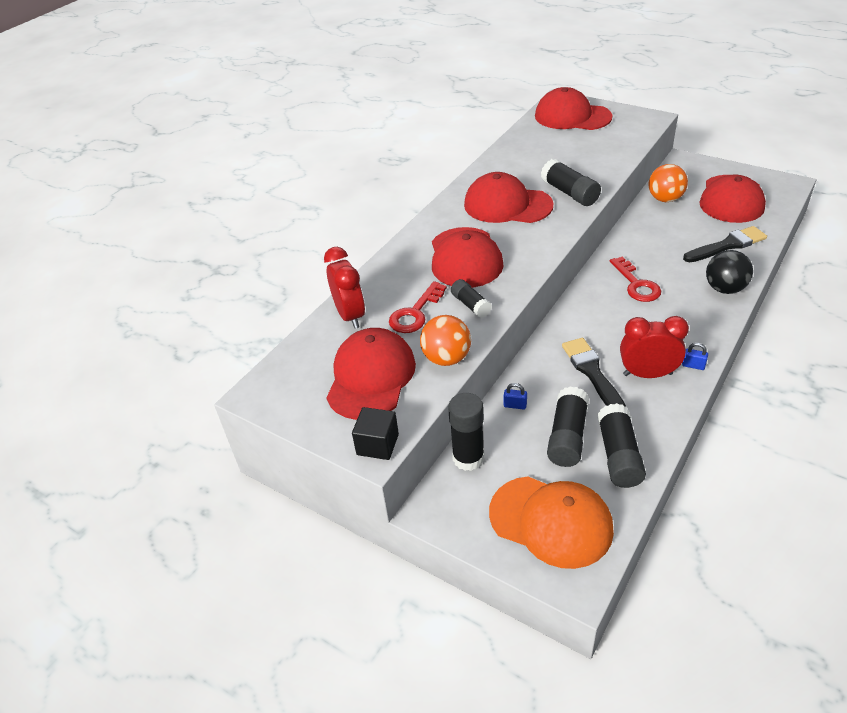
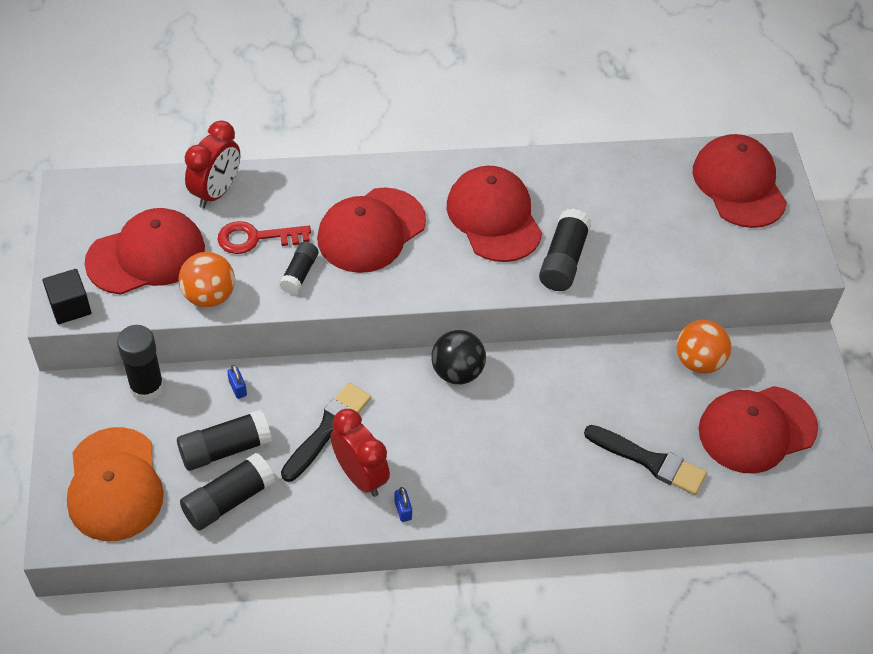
camera: 45 degrees right, 10 degrees up
red key [610,256,661,302] -> none
black ball [706,250,753,294] -> black ball moved to [431,330,486,384]

